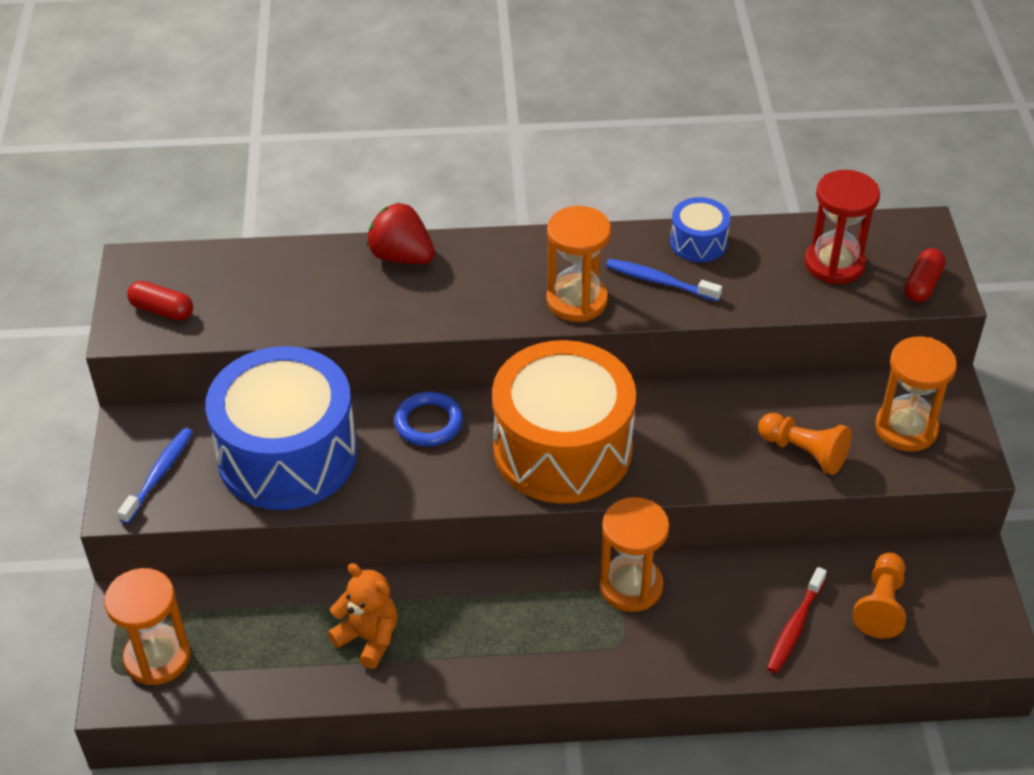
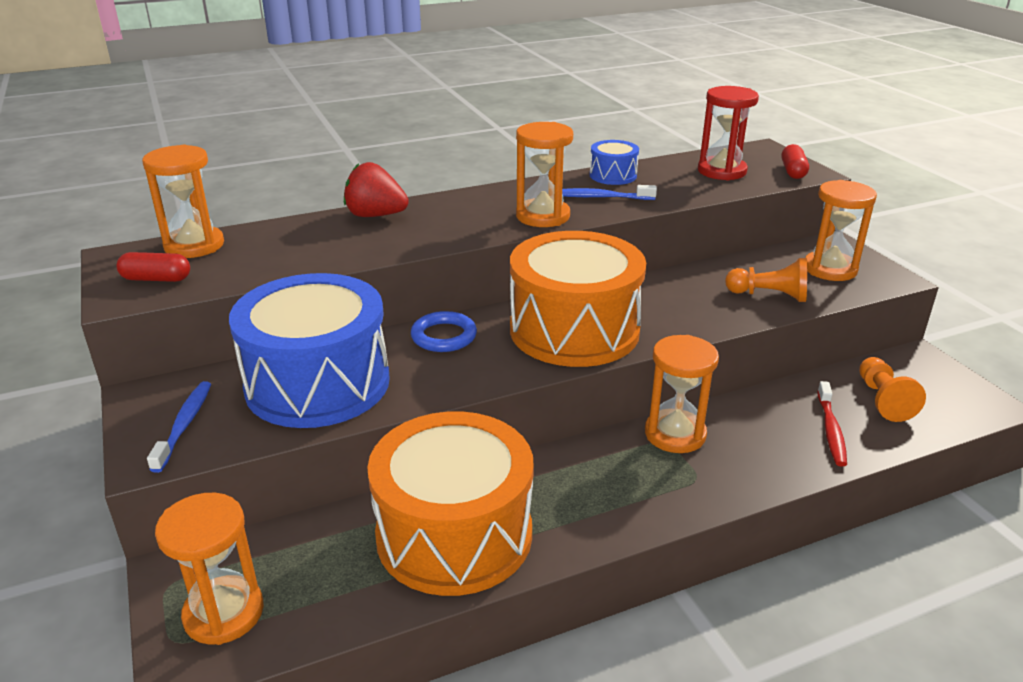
camera: 20 degrees left, 15 degrees down
orange teddy bear [328,563,398,669] -> orange drum [367,411,534,596]
none -> orange hourglass [142,145,224,258]

